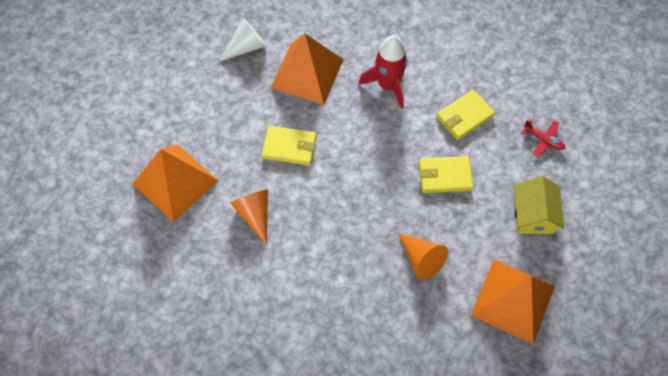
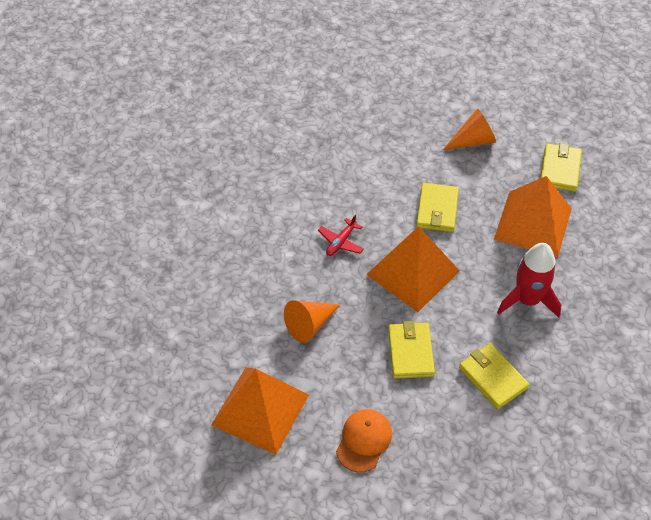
camera: 90 degrees right, 10 degrees down
orange pyramid [133,144,219,222] -> orange pyramid moved to [366,227,460,312]
white cone [219,18,266,62] -> yellow wallet [540,143,582,192]
orange cone [230,189,268,245] -> orange cone moved to [443,108,496,150]
yellow house [514,176,565,234] -> orange cap [336,409,392,472]
red plane [522,120,566,157] -> red plane moved to [318,214,364,256]

